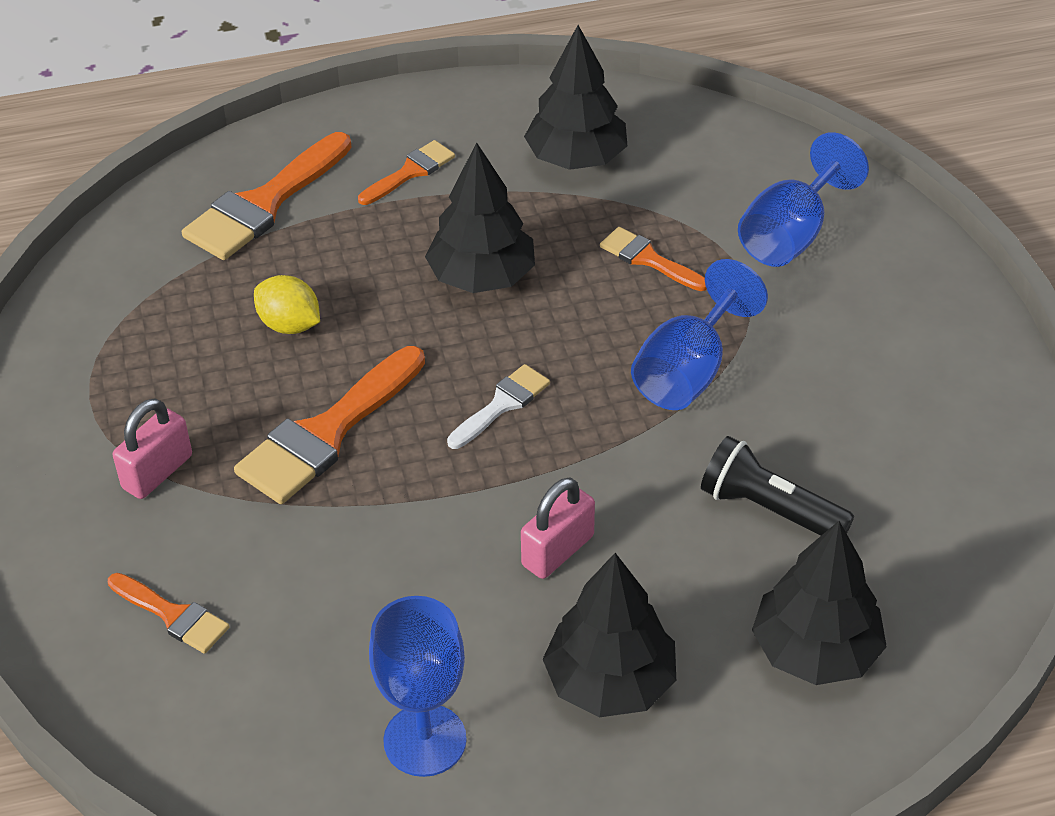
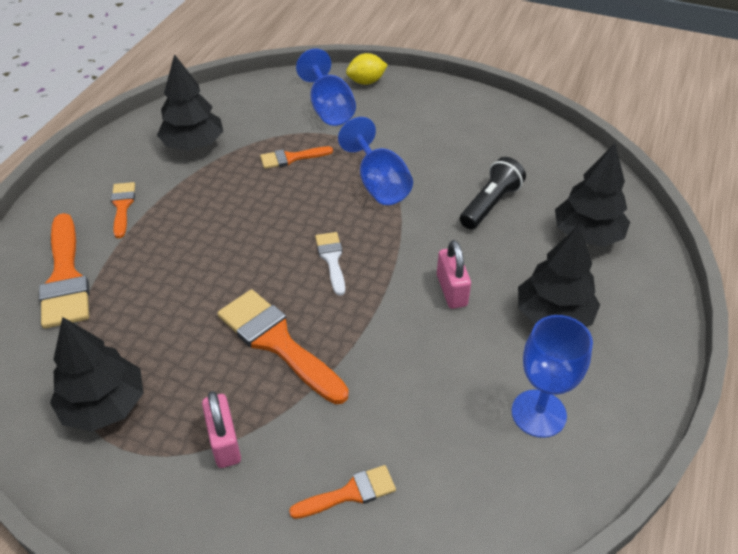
camera: 55 degrees left, 0 degrees up
orange brush [234,346,425,504] -> orange brush turned 150 degrees clockwise [217,289,349,404]
yellow lemon [254,275,320,334] -> yellow lemon moved to [346,53,388,85]
black tree [425,143,535,293] -> black tree moved to [50,317,143,431]
black flashlight [701,436,854,536] -> black flashlight turned 150 degrees clockwise [460,157,526,229]

